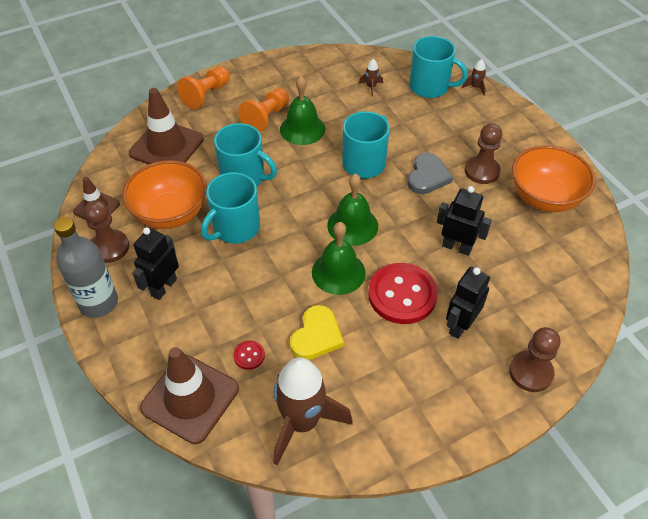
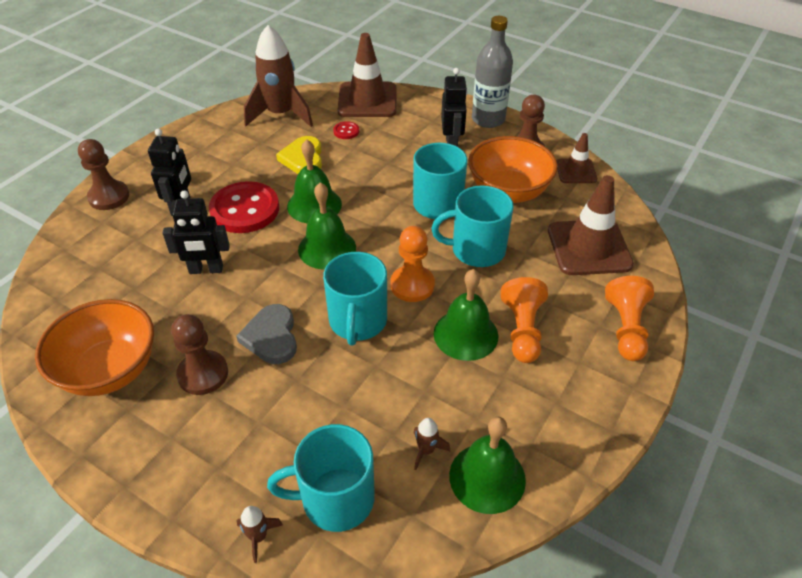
camera: 150 degrees right, 5 degrees down
none -> orange pawn [390,226,435,302]
none -> green bell [449,416,526,514]

